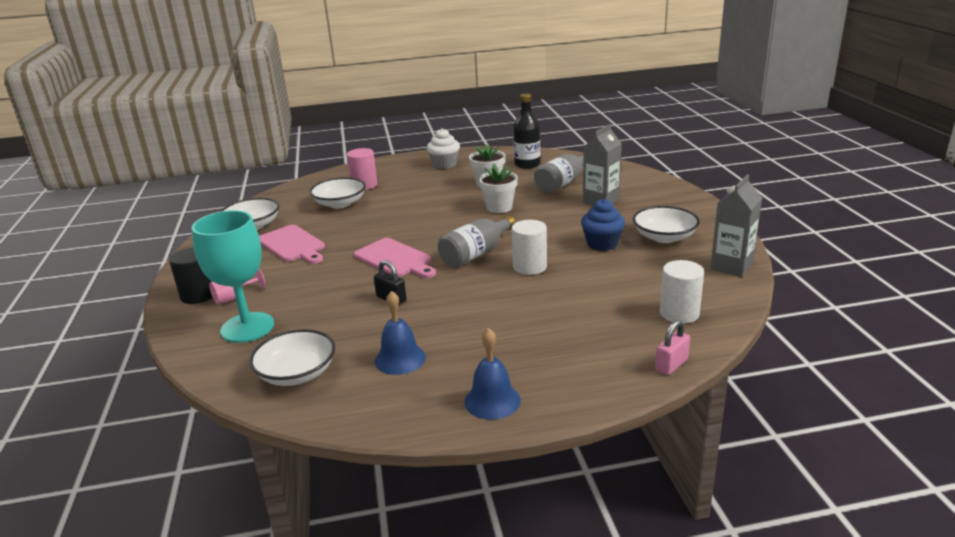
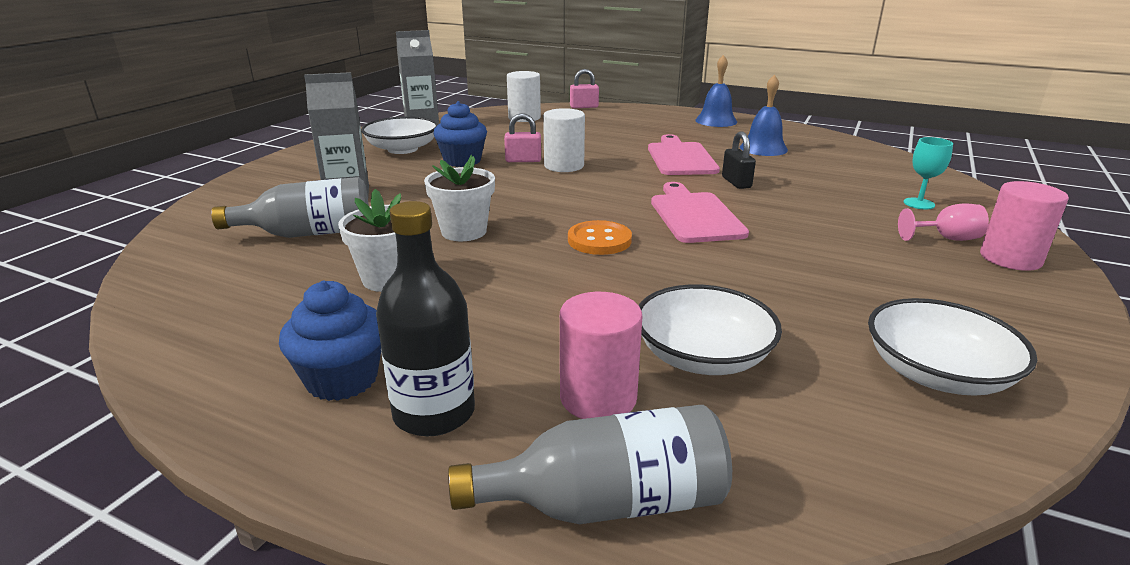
camera: 145 degrees left, 0 degrees up
black cylinder [169,248,212,304] -> pink cylinder [980,181,1069,271]
turquoise goblet [192,210,274,343] -> turquoise goblet [904,137,953,209], size x0.45
white bowl [249,329,335,386] -> none
pink cutting board [259,225,325,264] -> pink cutting board moved to [648,134,720,175]
white cupcake [427,128,460,169] -> blue cupcake [279,281,381,401]
grey bottle [438,216,516,268] -> grey bottle moved to [448,405,732,524]
black bottle [513,94,541,169] -> black bottle moved to [376,201,475,436]
none -> pink padlock [504,113,541,162]
none -> orange button [568,220,632,255]

